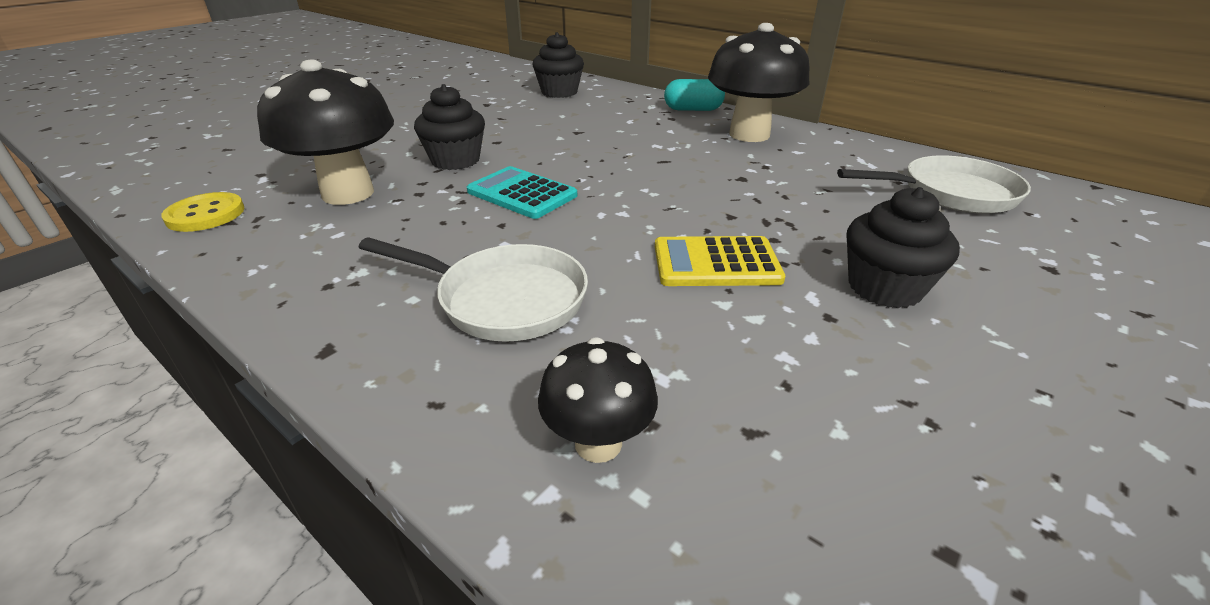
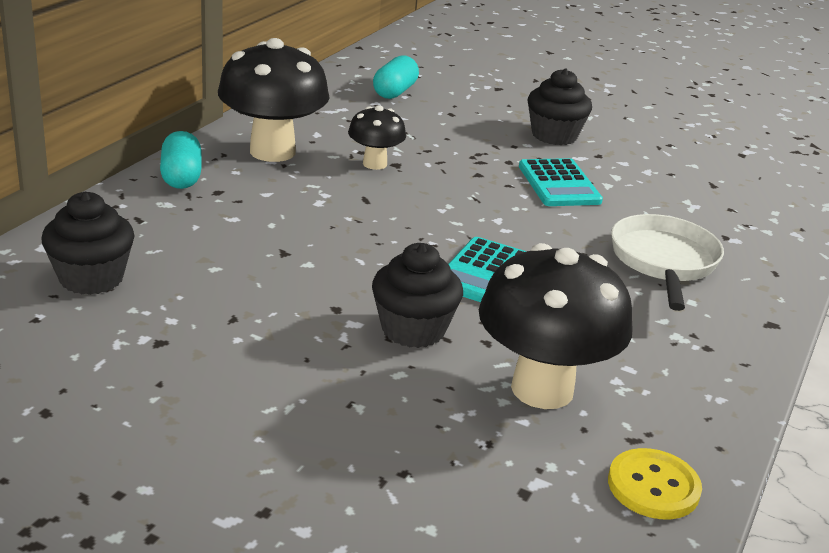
camera: 105 degrees left, 5 degrees down
black mushroom [538,337,658,463] -> black mushroom moved to [348,105,406,170]
yellow calculator [655,236,785,286] -> turquoise calculator [519,158,603,206]
white pan [837,155,1031,214] -> turquoise capsule [373,55,419,99]

